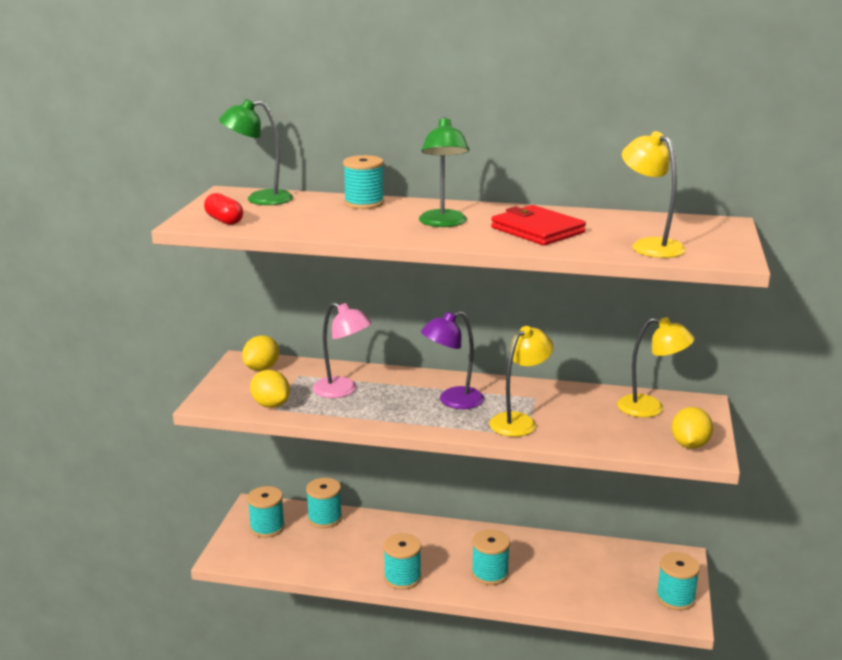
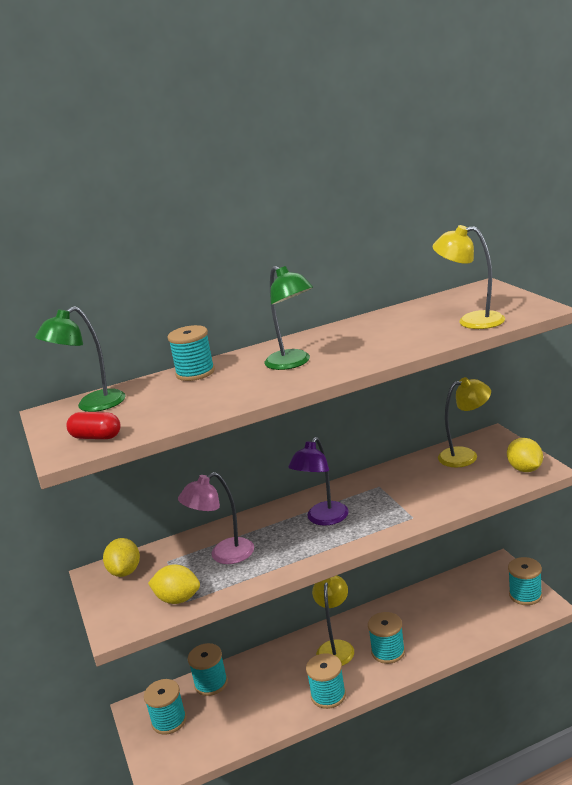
camera: 30 degrees left, 0 degrees up
pink lamp [313,302,372,398] -> pink lamp turned 150 degrees clockwise [178,472,254,564]
yellow lamp [489,326,553,437] -> yellow lamp moved to [312,575,354,666]
red wallet [491,205,586,245] -> none

